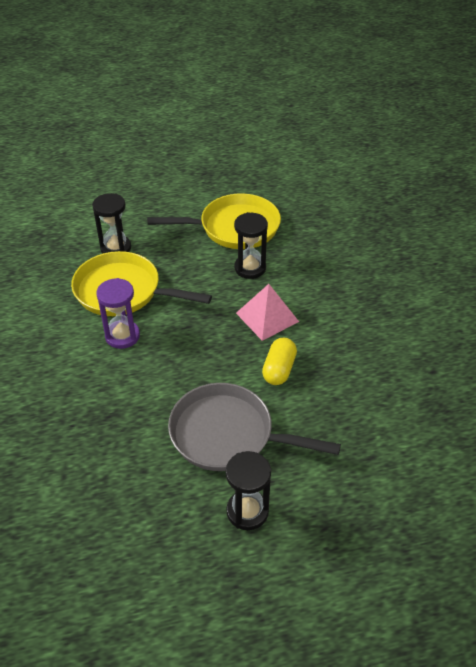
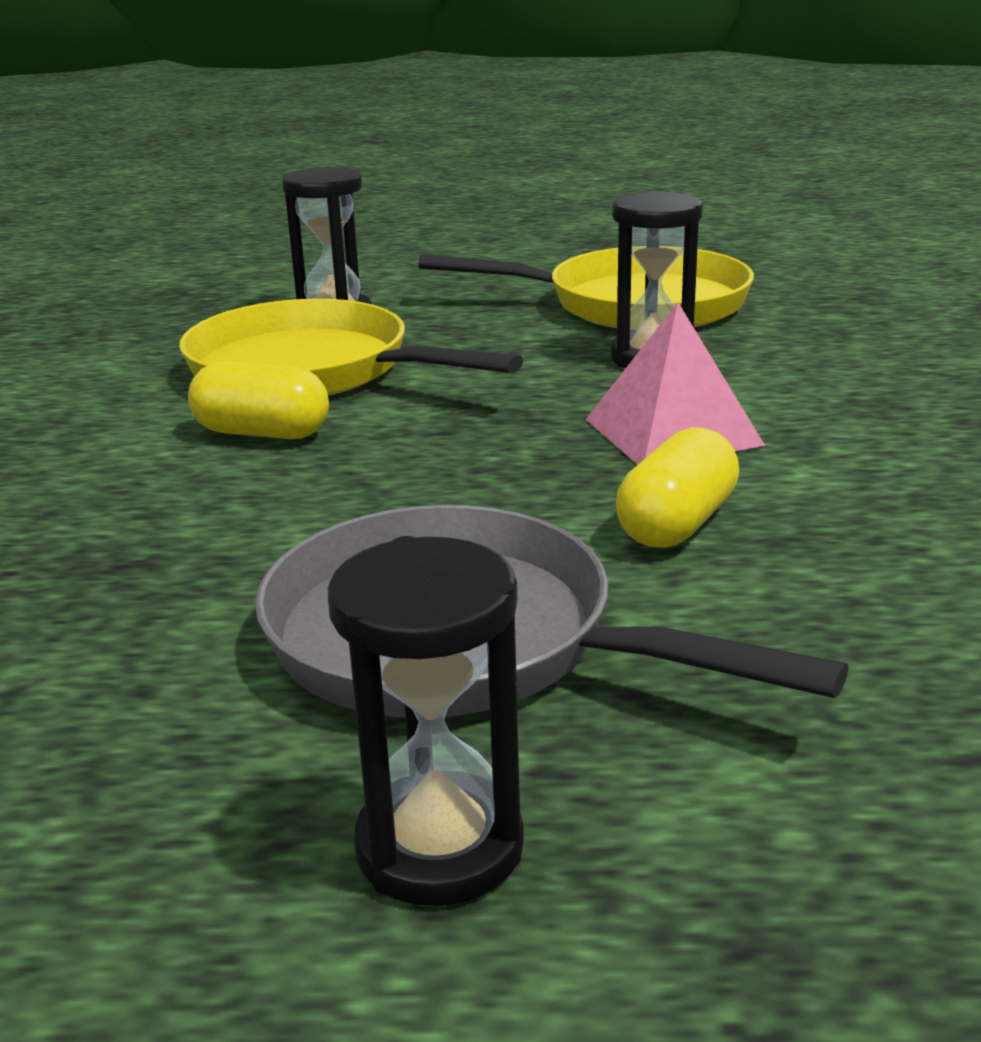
camera: 15 degrees right, 20 degrees down
purple hourglass [96,278,140,349] -> yellow capsule [188,361,329,439]

